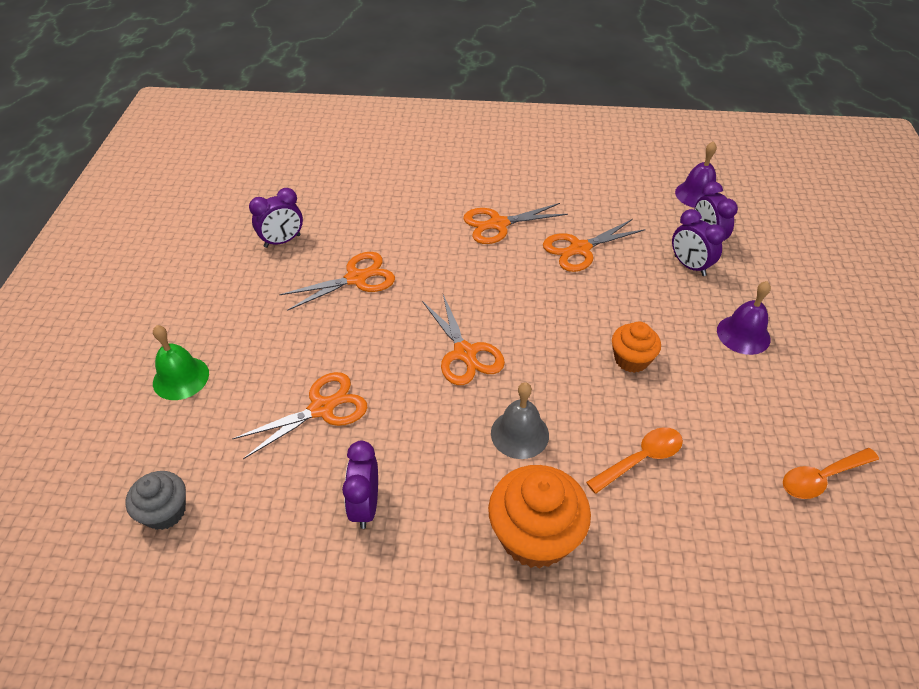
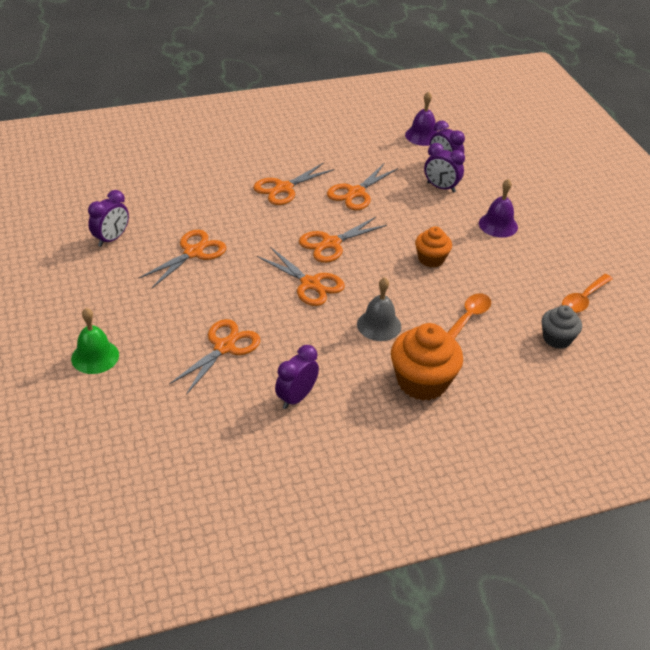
camera: 25 degrees left, 5 degrees down
grey cupcake [126,471,186,530] -> grey cupcake moved to [542,305,582,349]
purple clock [342,441,378,529] -> purple clock turned 60 degrees clockwise [275,345,319,409]
none -> orange scissors [299,217,387,263]

